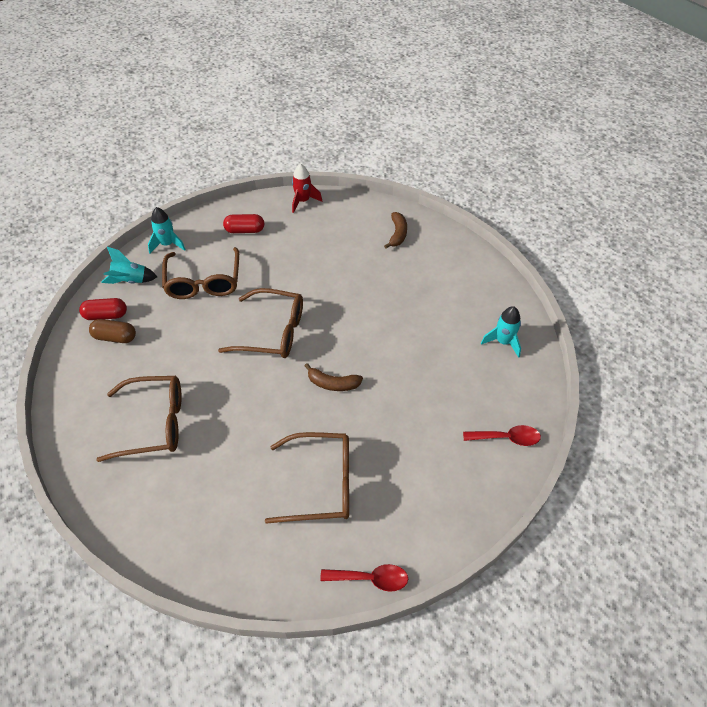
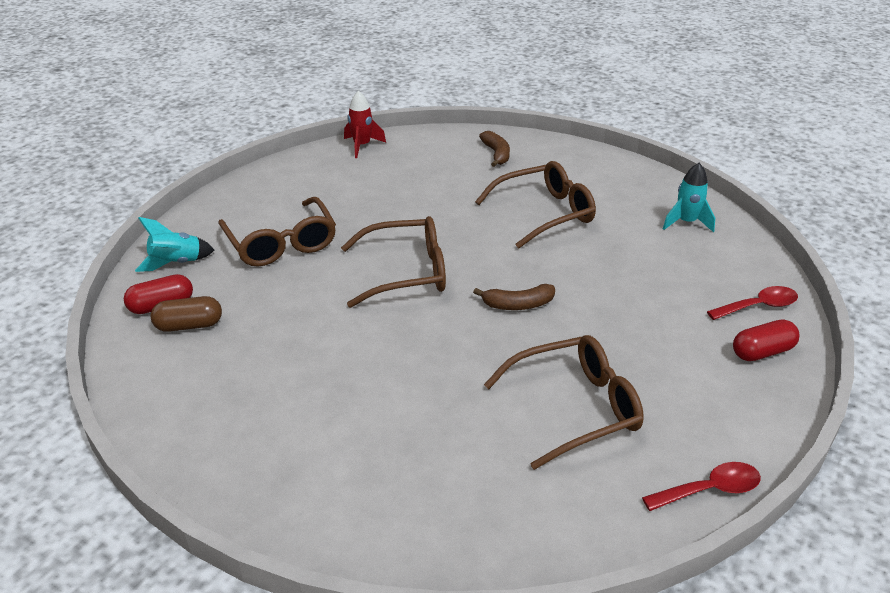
camera: 20 degrees left, 15 degrees down
brown glasses [97,376,182,462] -> brown glasses moved to [475,161,596,249]
turquoise rocket [148,207,186,253] -> none
red capsule [223,214,264,233] -> red capsule moved to [733,319,800,361]

